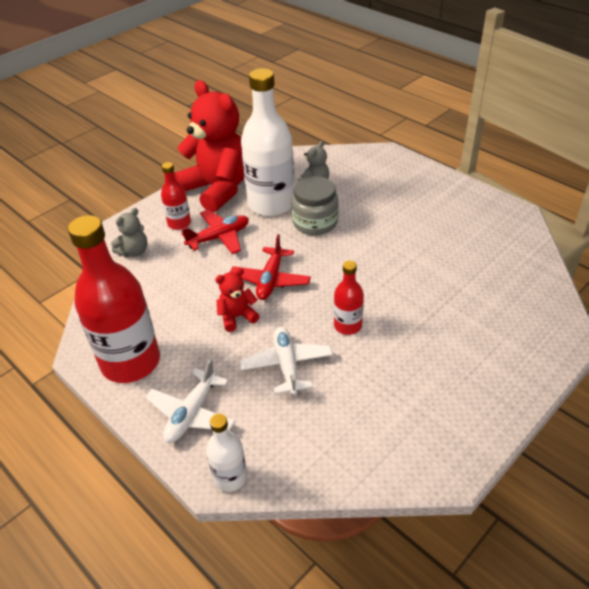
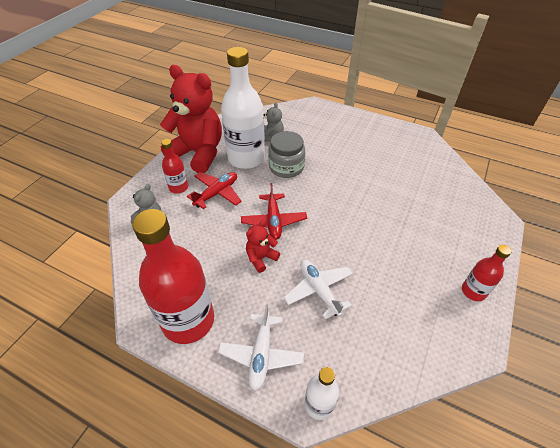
camera: 20 degrees left, 5 degrees up
red bottle [334,261,364,335] -> red bottle moved to [462,245,511,301]

